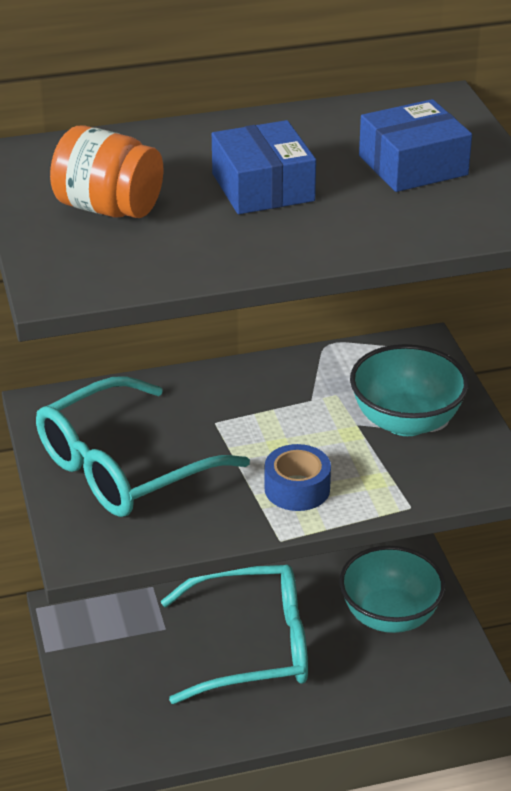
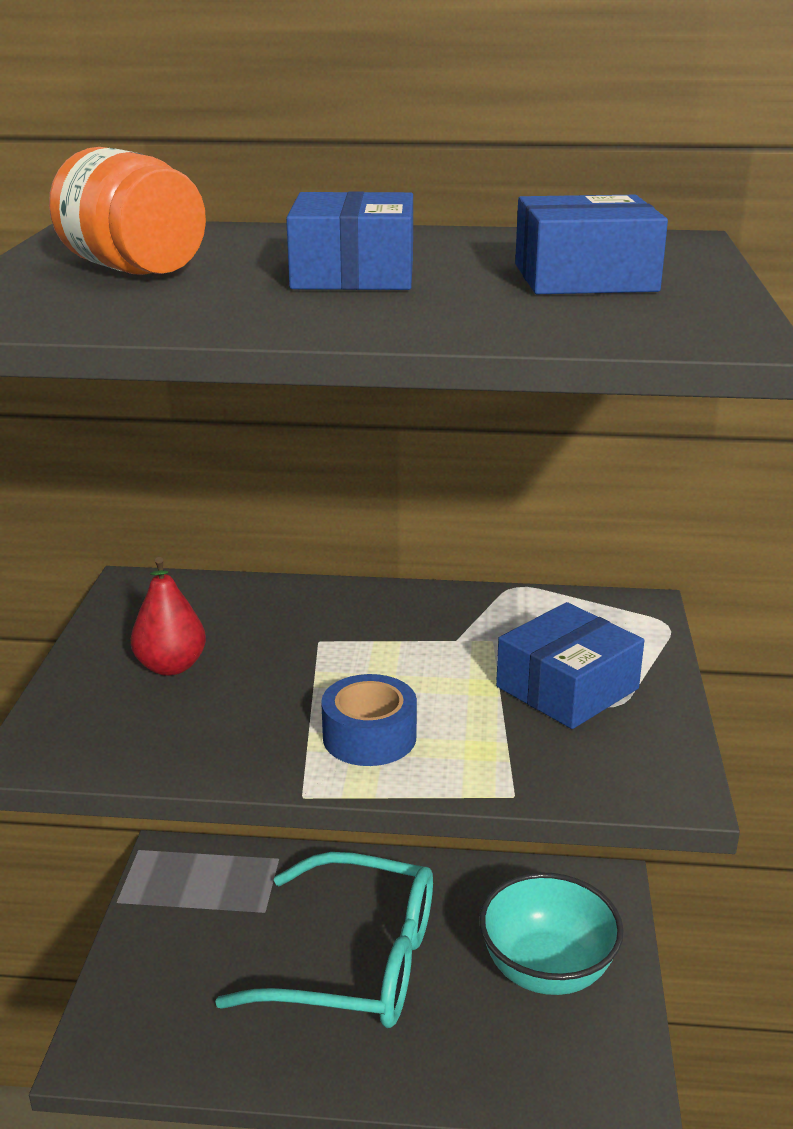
camera: 20 degrees right, 10 degrees down
turquoise glasses [36,376,250,517] -> red pear [130,557,206,676]
turquoise bowl [350,344,469,436] -> blue box [496,602,644,729]

